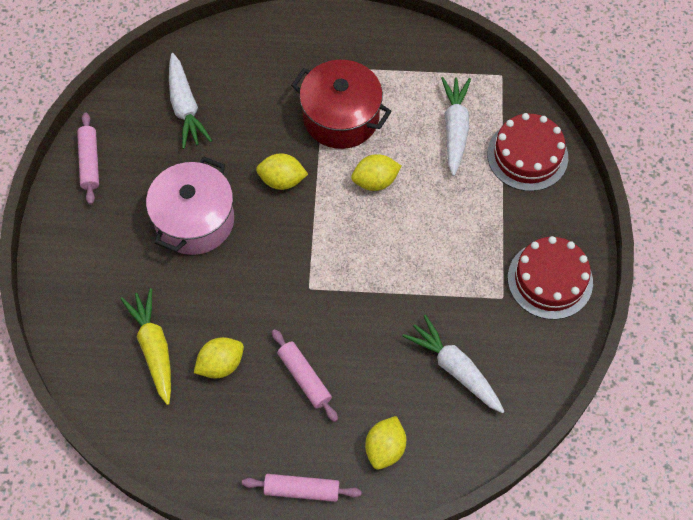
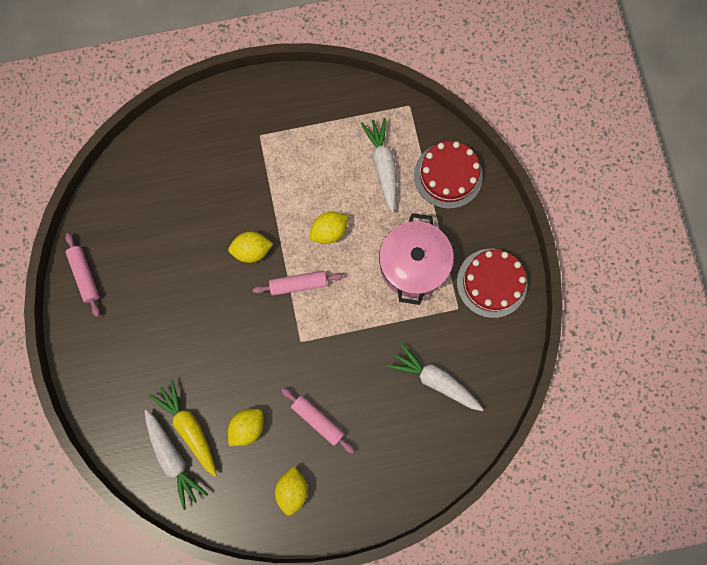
camera: 15 degrees left, 15 degrees up
pink pot [146,157,234,255] -> pink pot moved to [379,213,454,305]
white carrot [169,53,212,149] -> white carrot moved to [145,410,208,510]
pink rolling pin [242,474,362,502] -> pink rolling pin moved to [253,271,344,295]
red pot [291,60,392,149] -> none
yellow lemon [365,416,406,470] -> yellow lemon moved to [275,466,308,516]

